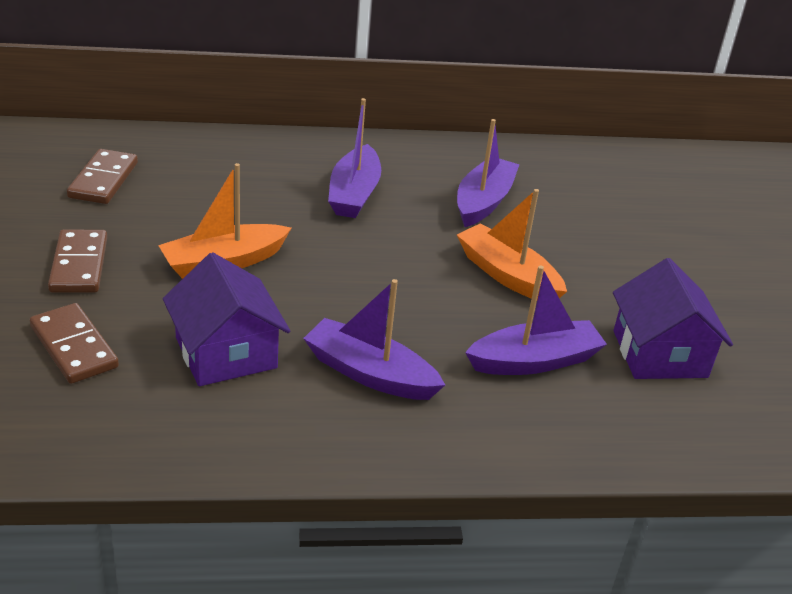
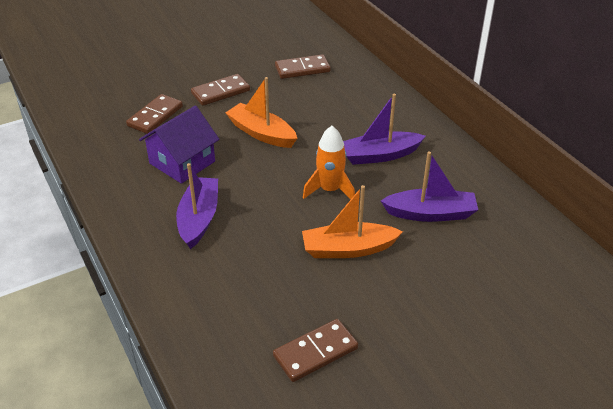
camera: 70 degrees right, 5 degrees up
orange boat [457,189,567,300] -> orange boat turned 120 degrees counterclockwise [302,185,403,258]
purple boat [465,265,607,375] -> none
purple house [613,258,733,379] -> brown domino [273,319,358,382]
none -> orange rocket [303,126,355,199]

